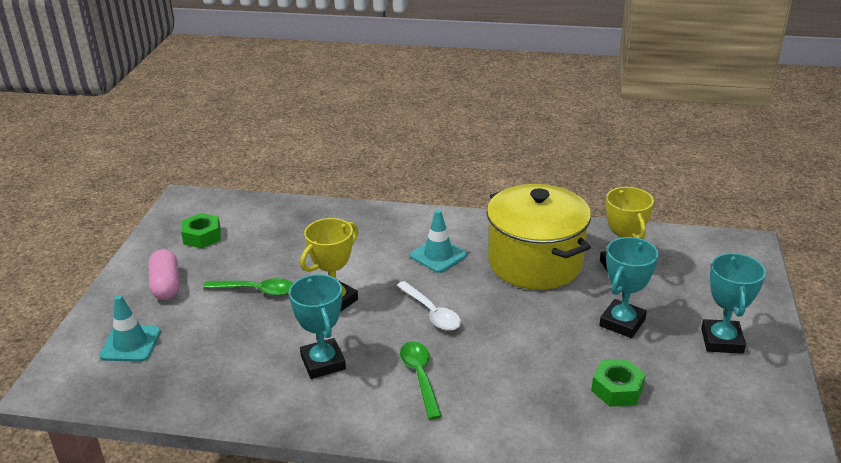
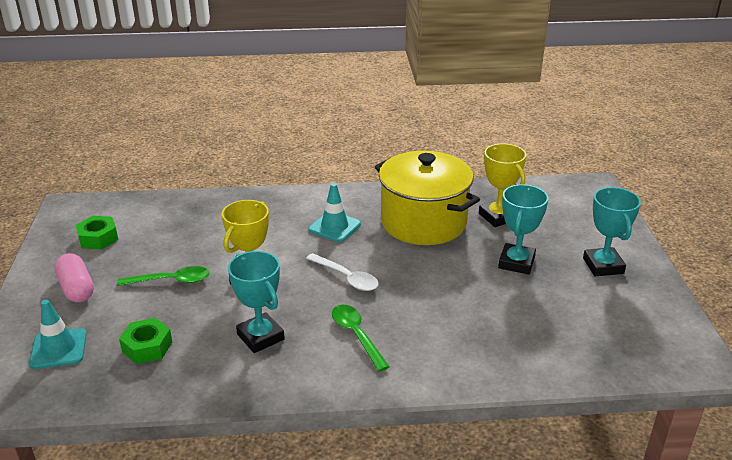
camera: 15 degrees left, 0 degrees up
green nut [591,359,646,407] -> green nut moved to [119,318,172,364]

